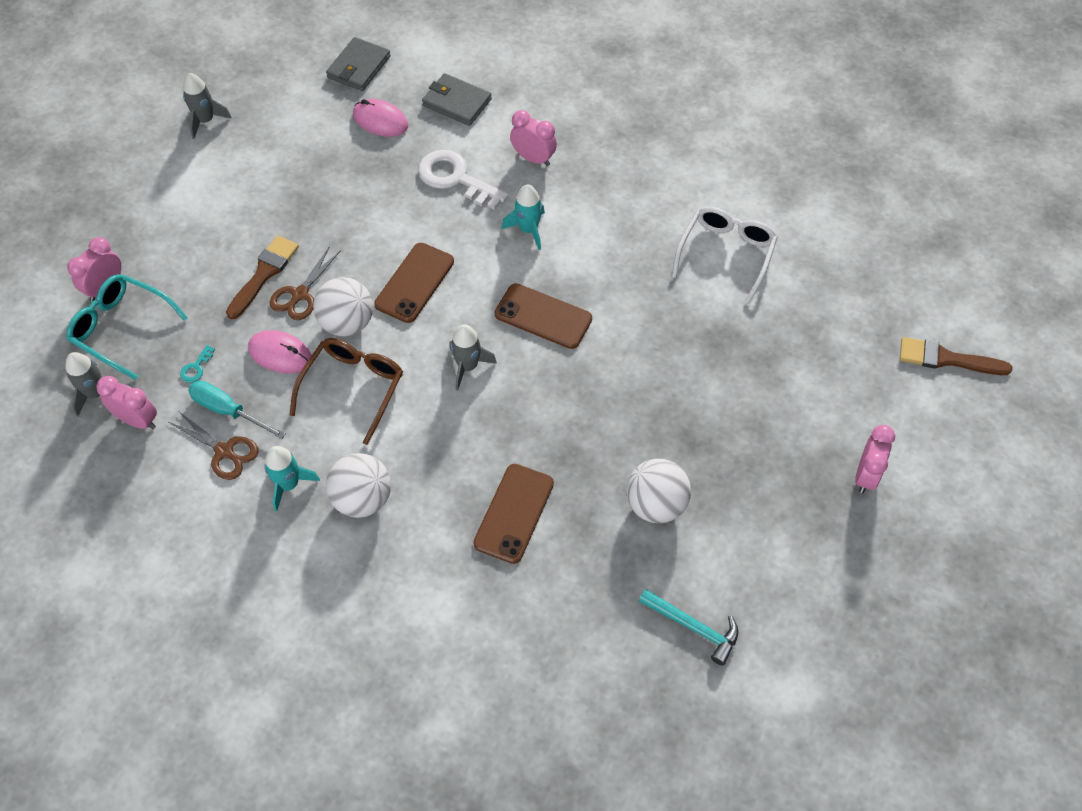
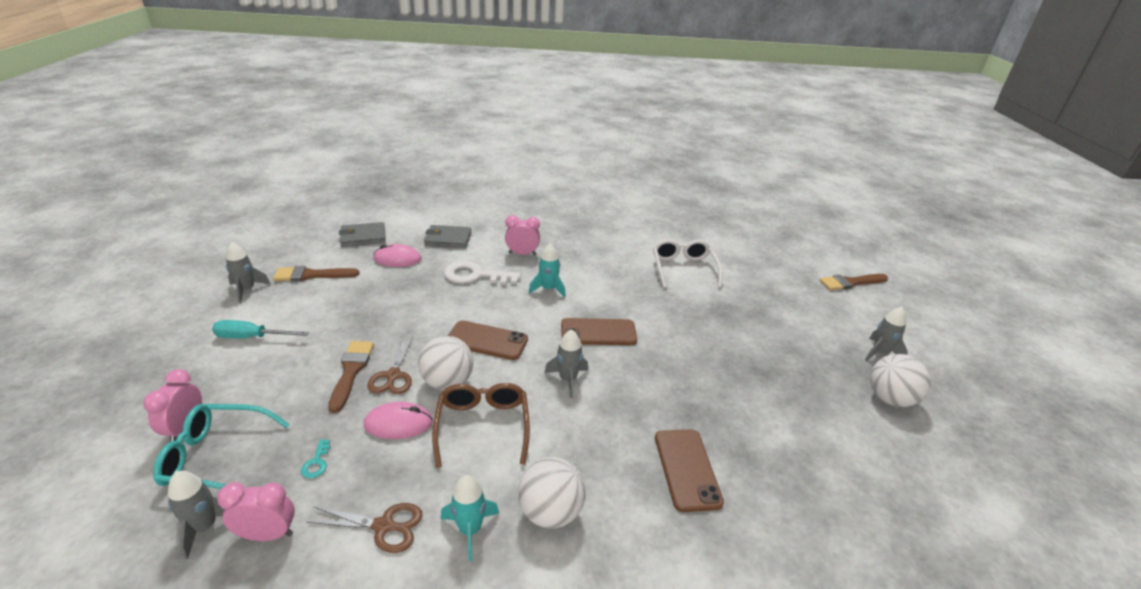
camera: 30 degrees left, 25 degrees down
turquoise screwdriver [188,381,286,439] -> turquoise screwdriver moved to [212,320,309,339]
grey wallet [326,37,390,91] -> grey wallet turned 75 degrees clockwise [339,222,386,246]
brown phone [374,243,454,323] -> brown phone turned 75 degrees counterclockwise [448,320,528,360]
white ball [626,459,691,523] -> white ball moved to [870,354,930,407]
turquoise hammer [639,589,738,666] -> none
pink clock [855,425,895,494] -> grey rocket [865,307,908,361]
none -> brown brush [273,266,359,281]

